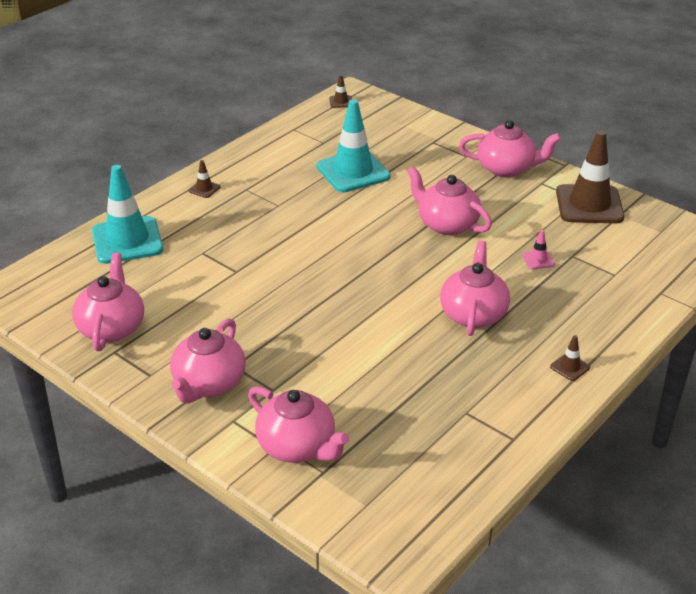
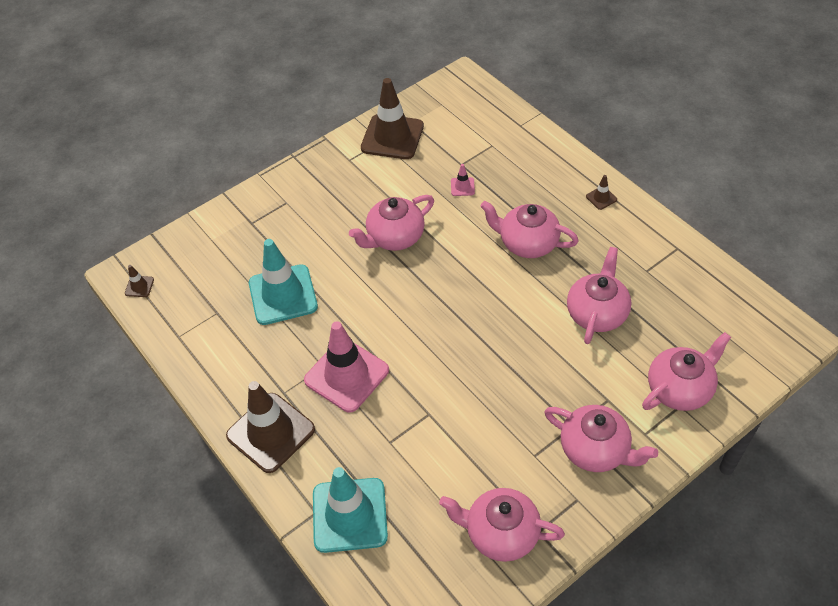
camera: 75 degrees left, 15 degrees up
brown traffic cone [188,160,220,198] -> brown traffic cone [226,381,315,473], size x2.44
pink teapot [459,120,561,177] -> pink teapot moved to [567,247,631,344]
none -> pink traffic cone [304,321,389,413]

